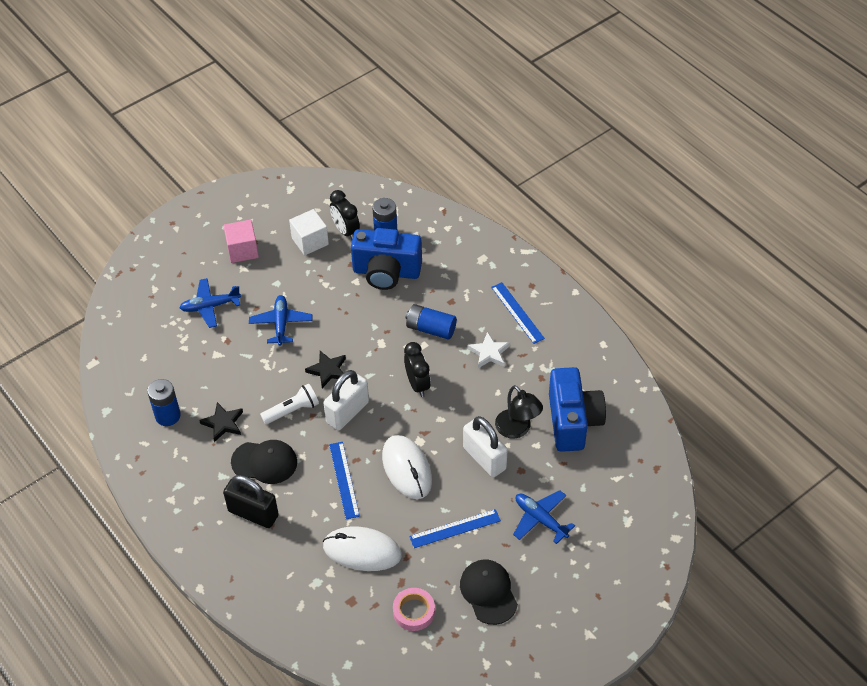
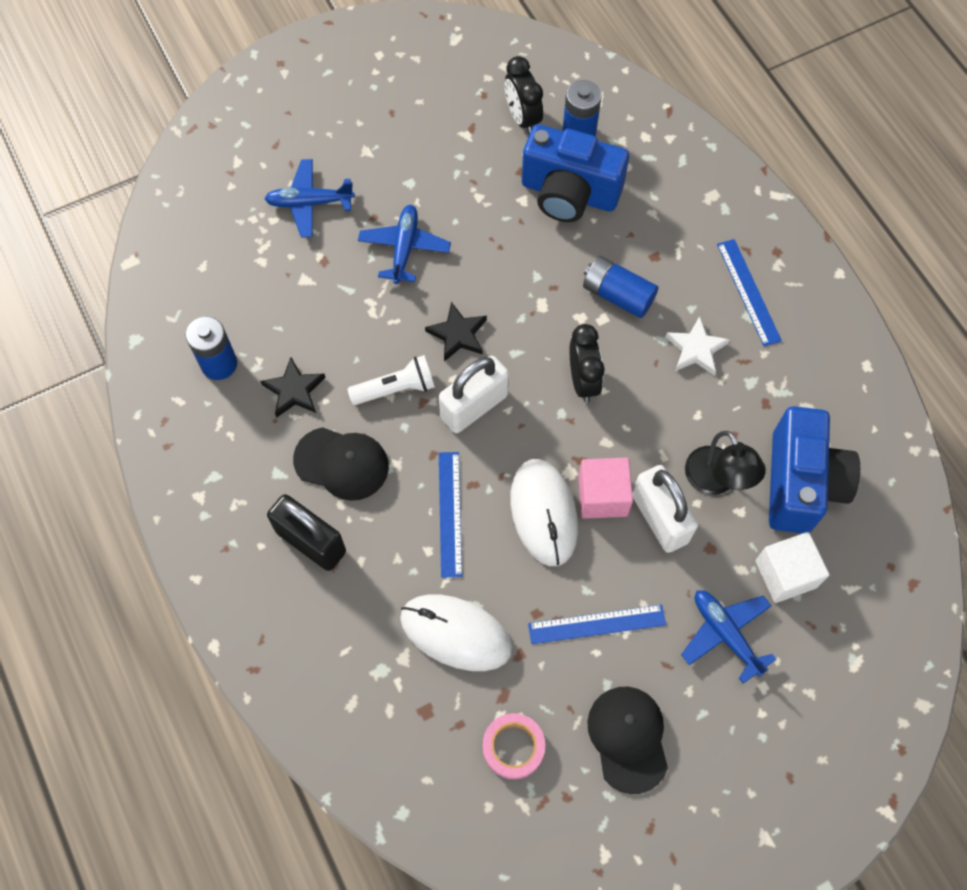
camera: 10 degrees right, 15 degrees up
pink cube [223,220,259,263] -> pink cube moved to [578,458,633,519]
white cube [289,209,329,255] -> white cube moved to [755,532,829,603]

